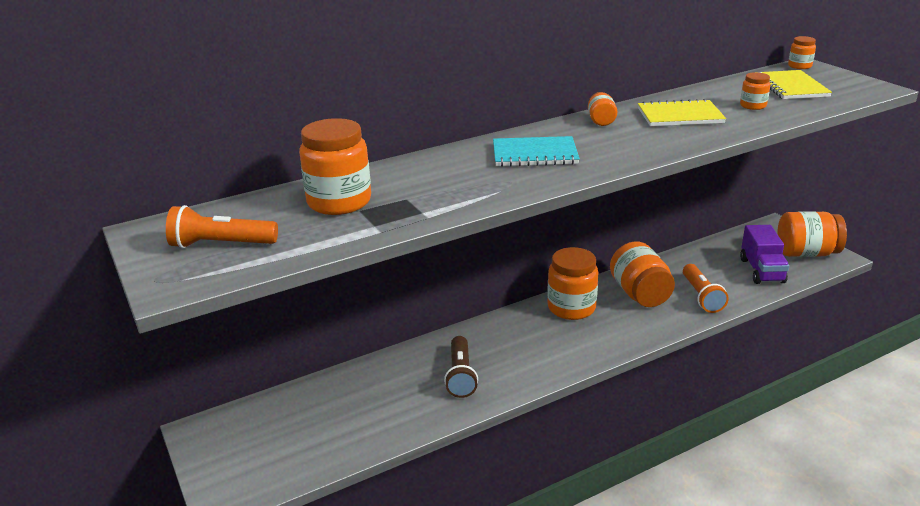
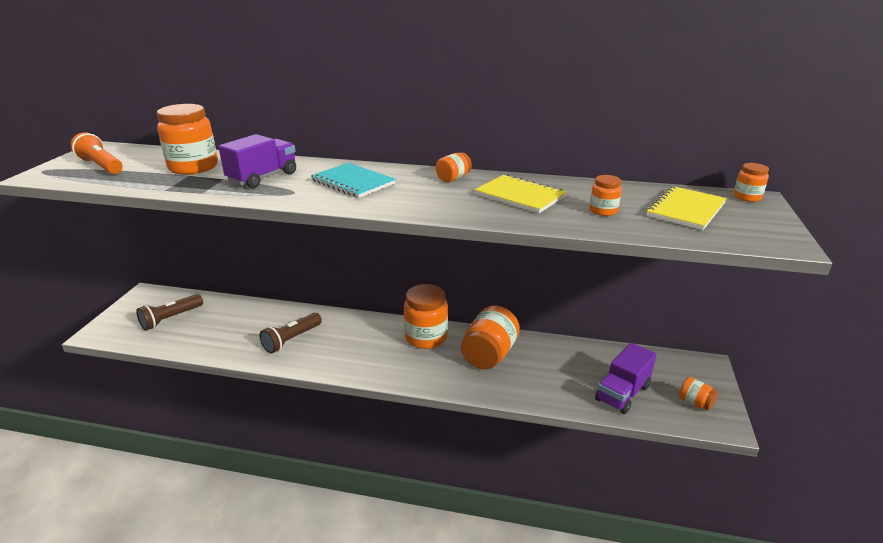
camera: 40 degrees right, 0 degrees up
orange flashlight [683,264,729,313] -> none
orange jar [777,211,847,257] -> orange jar [679,377,718,411], size x0.49
none -> brown flashlight [136,294,203,330]
none -> purple truck [219,134,296,188]

